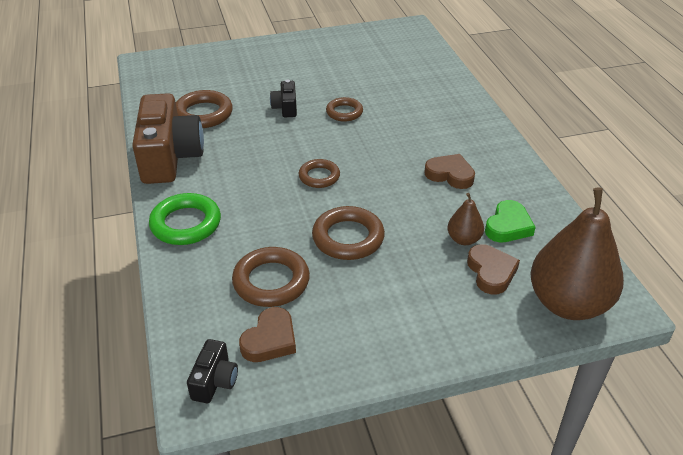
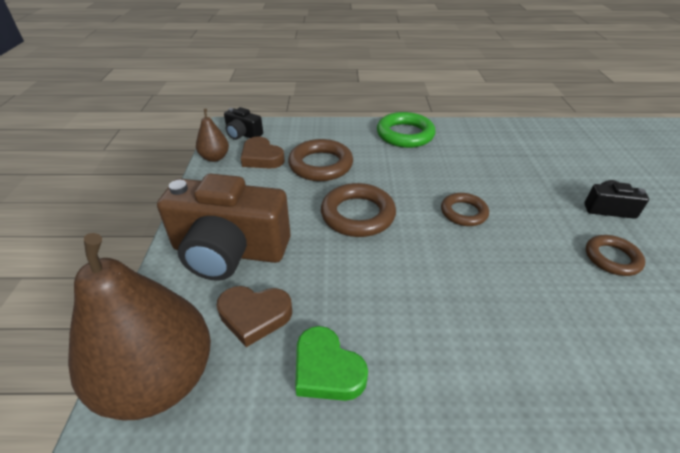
camera: 105 degrees right, 0 degrees up
brown camera [132,93,204,184] -> brown camera moved to [157,173,291,281]
brown ring [176,90,233,128] -> none
brown heart [424,154,475,189] -> none
brown pear [447,193,484,245] -> brown pear moved to [196,109,229,162]

